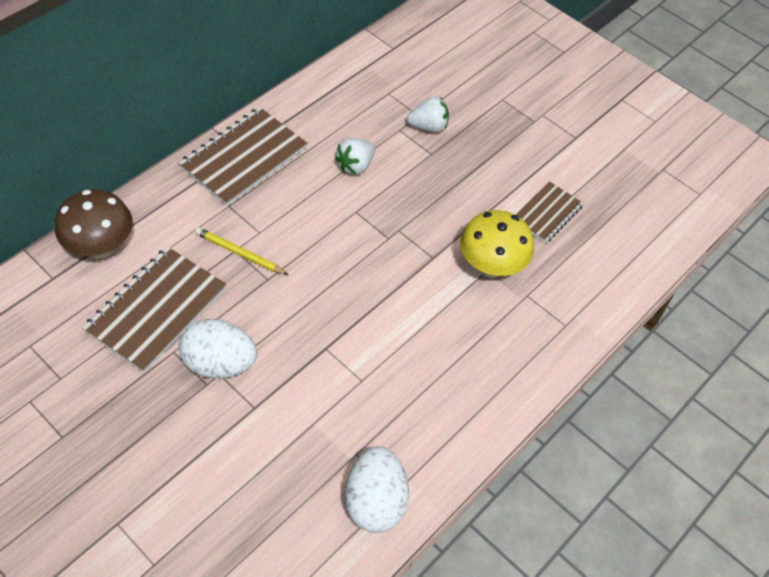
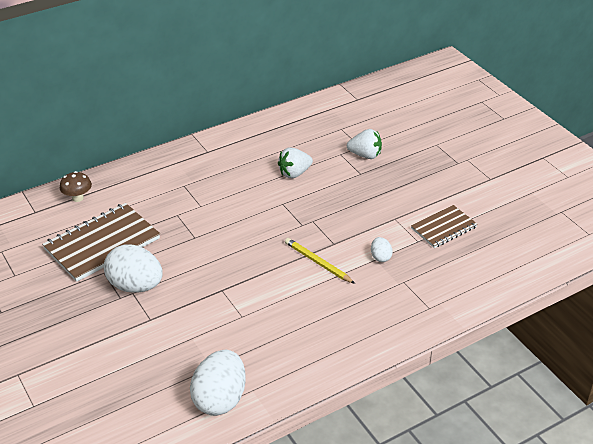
camera: 20 degrees right, 15 degrees down
brown mushroom [55,190,133,259] -> brown mushroom [60,171,92,202], size x0.54
brown notebook [179,107,308,206] -> none
yellow pencil [195,227,289,275] -> yellow pencil moved to [285,238,355,284]
yellow mushroom [460,210,534,278] -> white egg [371,237,393,262]

